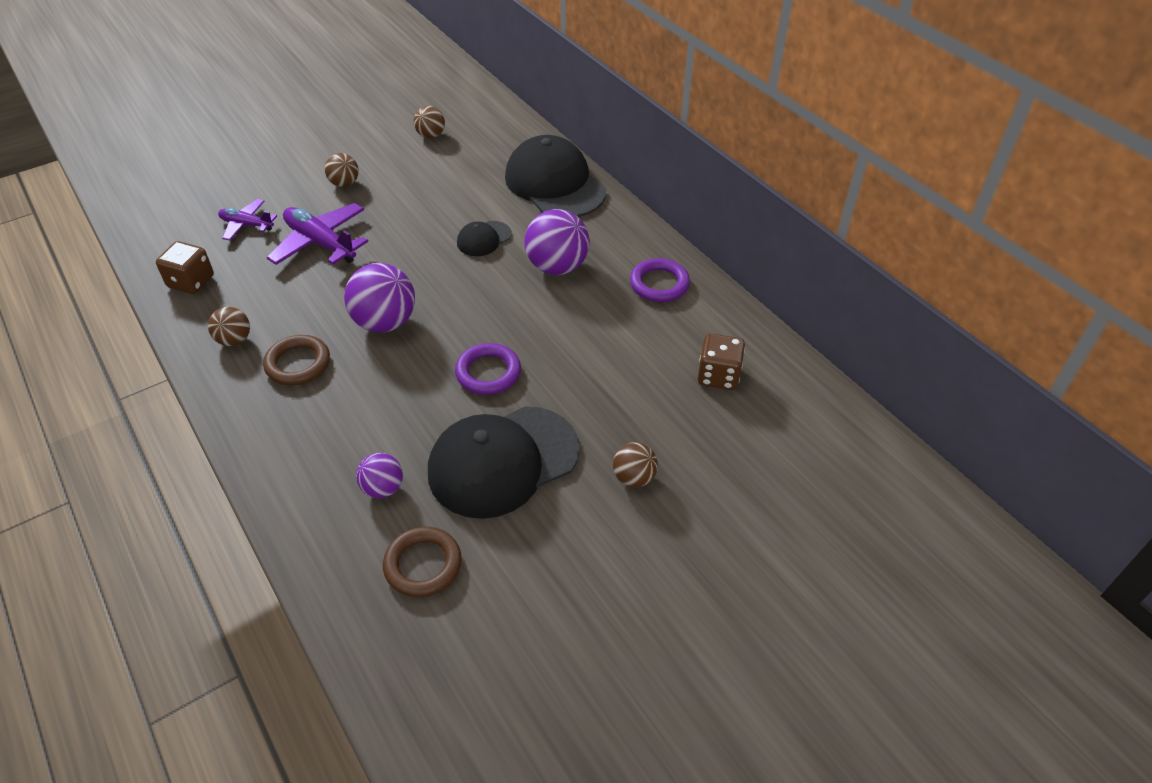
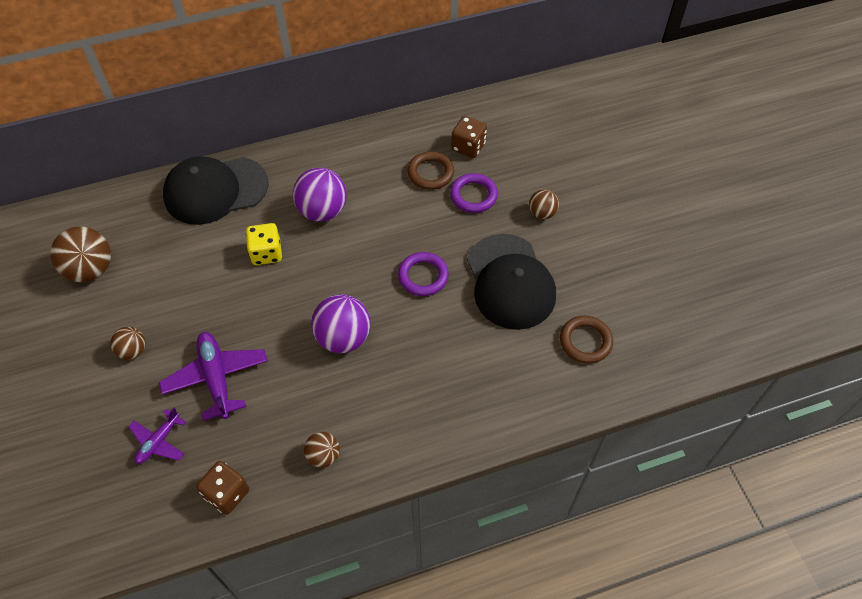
camera: 75 degrees left, 10 degrees up
brown ring [263,335,330,385] -> brown ring moved to [407,151,454,190]
purple plane [267,203,368,265] -> purple plane turned 105 degrees clockwise [159,332,268,421]
purple ball [356,453,403,498] -> none
brown ball [414,106,445,138] -> brown ball [50,226,111,282], size x1.77
black cap [457,221,512,256] -> yellow dice [246,223,282,265]
purple ring [630,258,690,302] -> purple ring moved to [450,173,498,213]

